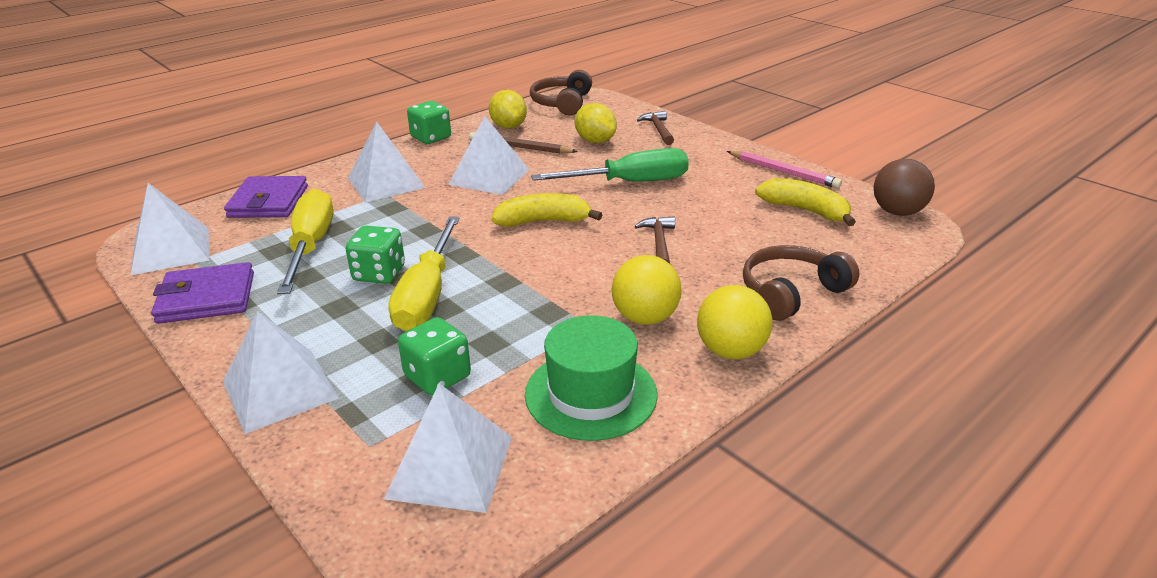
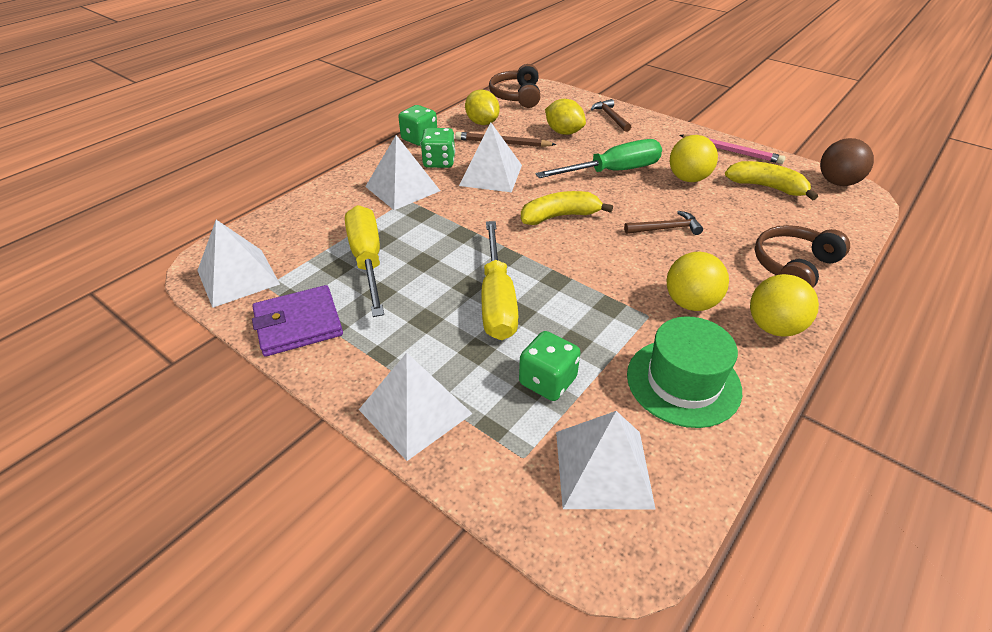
camera: 10 degrees left, 10 degrees up
purple wallet [224,176,308,218] -> none
green dice [346,226,405,284] -> green dice moved to [421,128,455,168]
brown hammer [635,216,675,264] -> brown hammer turned 90 degrees clockwise [624,211,703,235]
none -> yellow ball [670,135,718,182]

